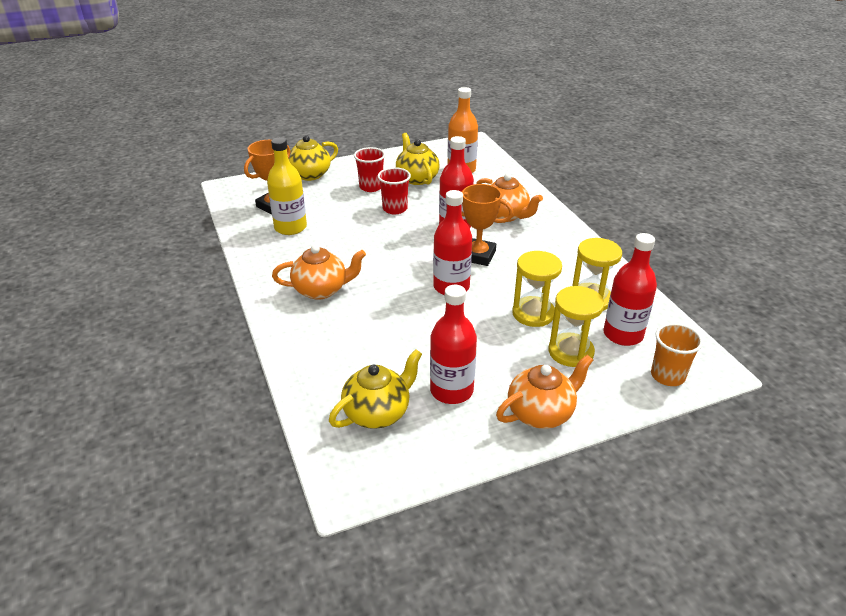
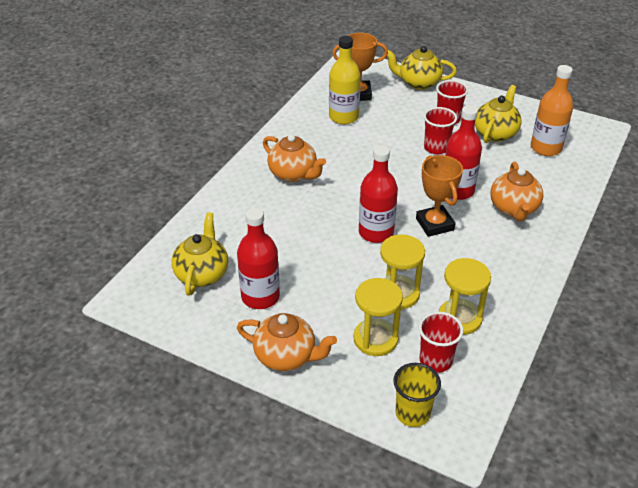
camera: 50 degrees right, 5 degrees up
yellow teapot [329,349,422,429] -> yellow teapot turned 90 degrees counterclockwise [171,212,228,296]
red bottle [603,233,657,346] -> red cup [419,312,463,373]
orange cup [651,323,703,386] -> yellow cup [393,363,441,427]

